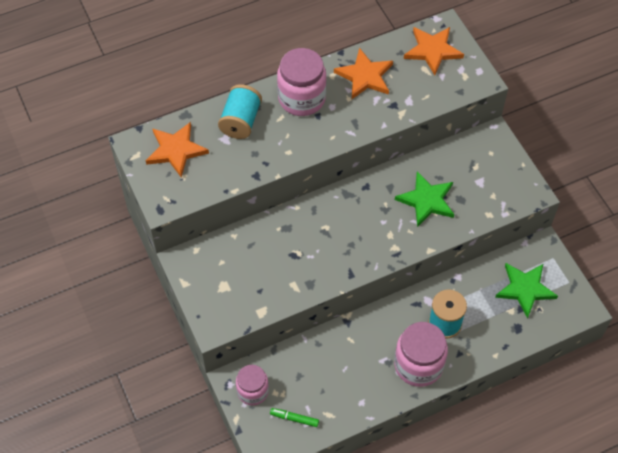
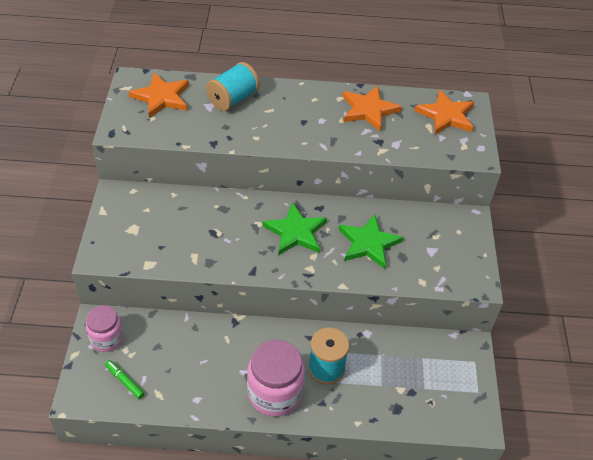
camera: 25 degrees right, 10 degrees down
pink jar [277,48,327,116] -> none
green star [495,263,558,318] -> green star moved to [262,202,327,255]

